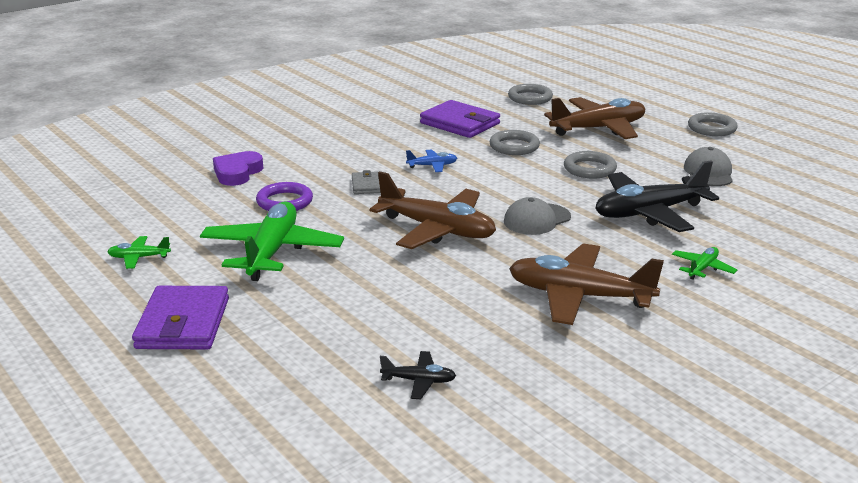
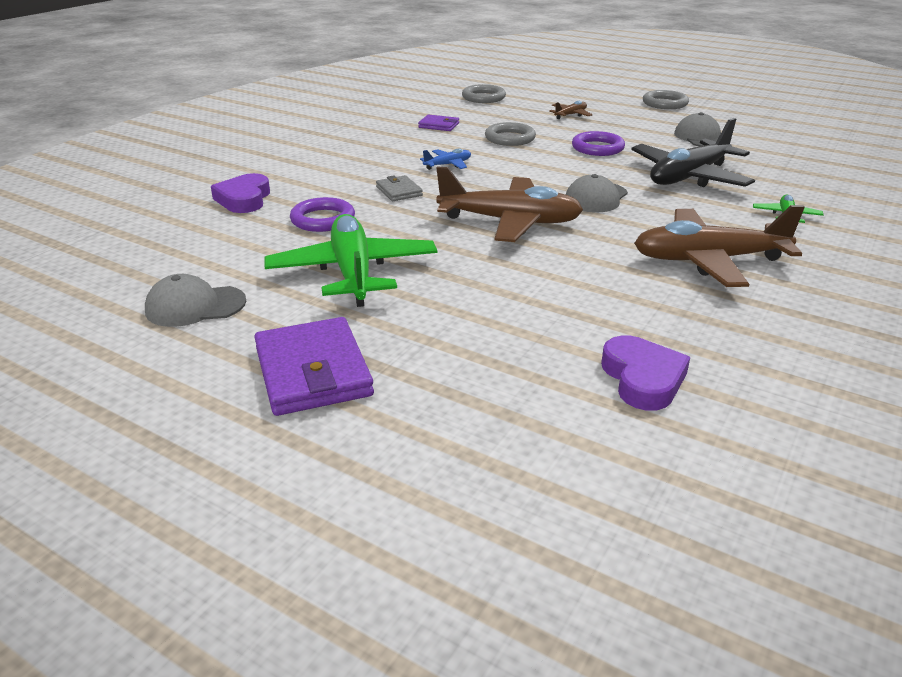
camera: 20 degrees left, 5 degrees up
green plane [107,236,171,269] -> grey cap [145,274,246,327]
black plane [380,351,456,399] -> purple heart [601,335,690,411]
purple wallet [420,100,500,138] -> purple wallet [418,114,459,131], size x0.52
brown plane [544,97,645,139] -> brown plane [549,101,593,119], size x0.44
grey ring [564,151,617,179] -> purple ring [572,131,625,156]

